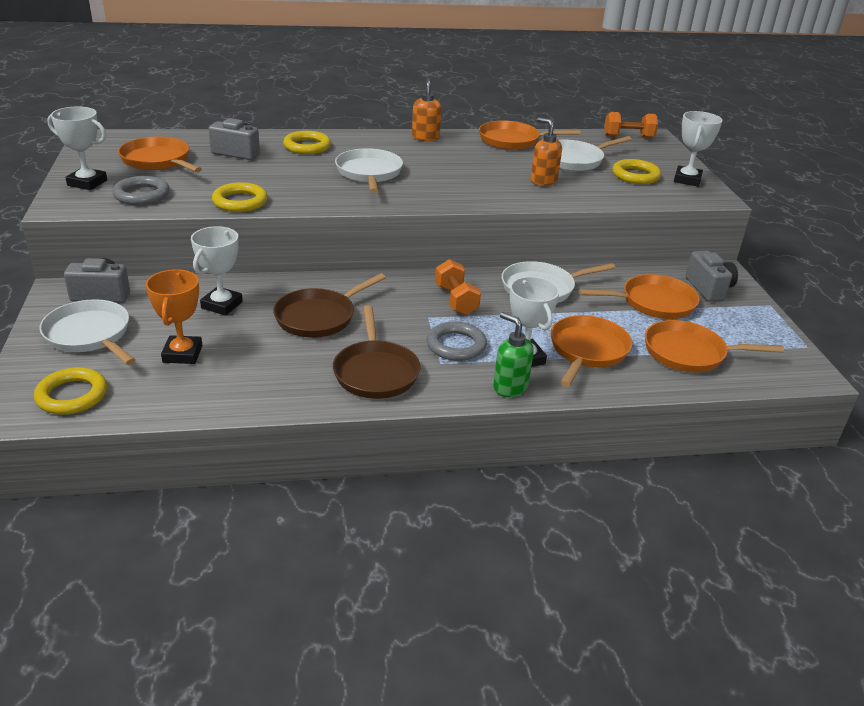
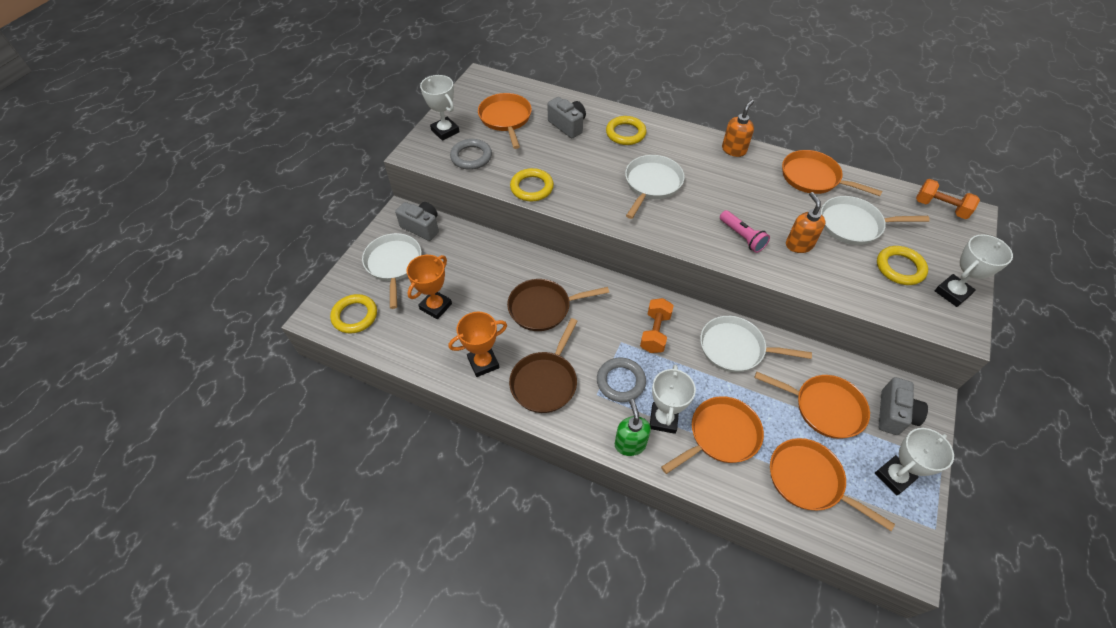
camera: 35 degrees right, 20 degrees up
white trophy [191,226,243,316] -> white trophy moved to [875,428,954,495]
none -> orange trophy [448,312,507,377]
none -> pink flashlight [720,210,770,253]

